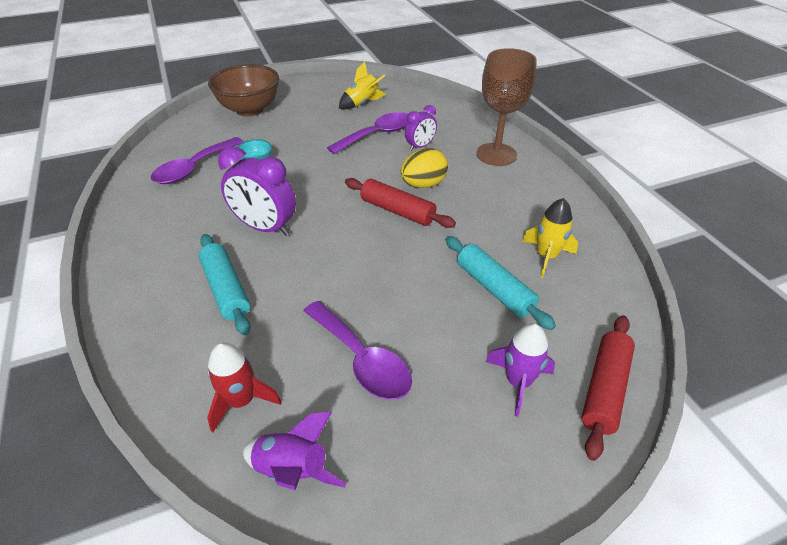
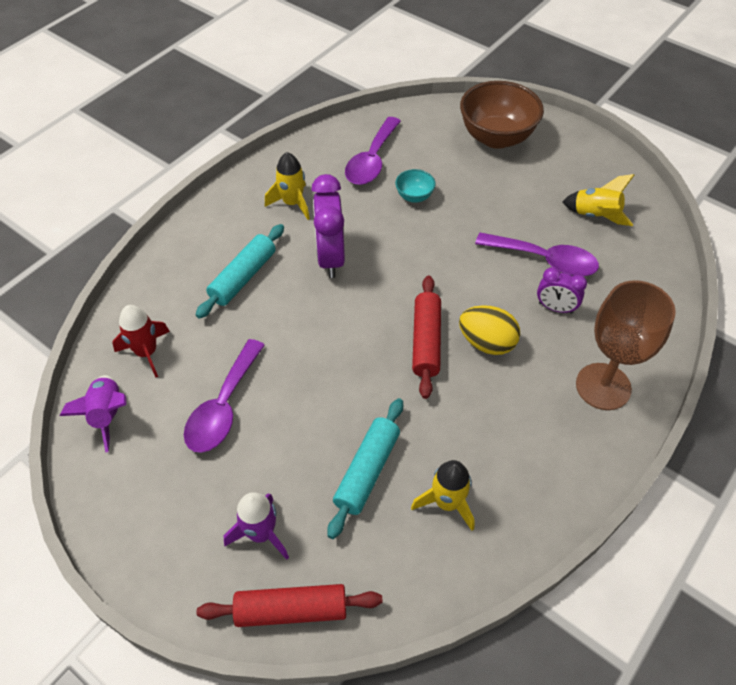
camera: 60 degrees right, 10 degrees up
purple spoon [151,137,244,184] -> purple spoon turned 75 degrees counterclockwise [345,117,401,185]
none -> yellow rocket [265,152,310,220]

